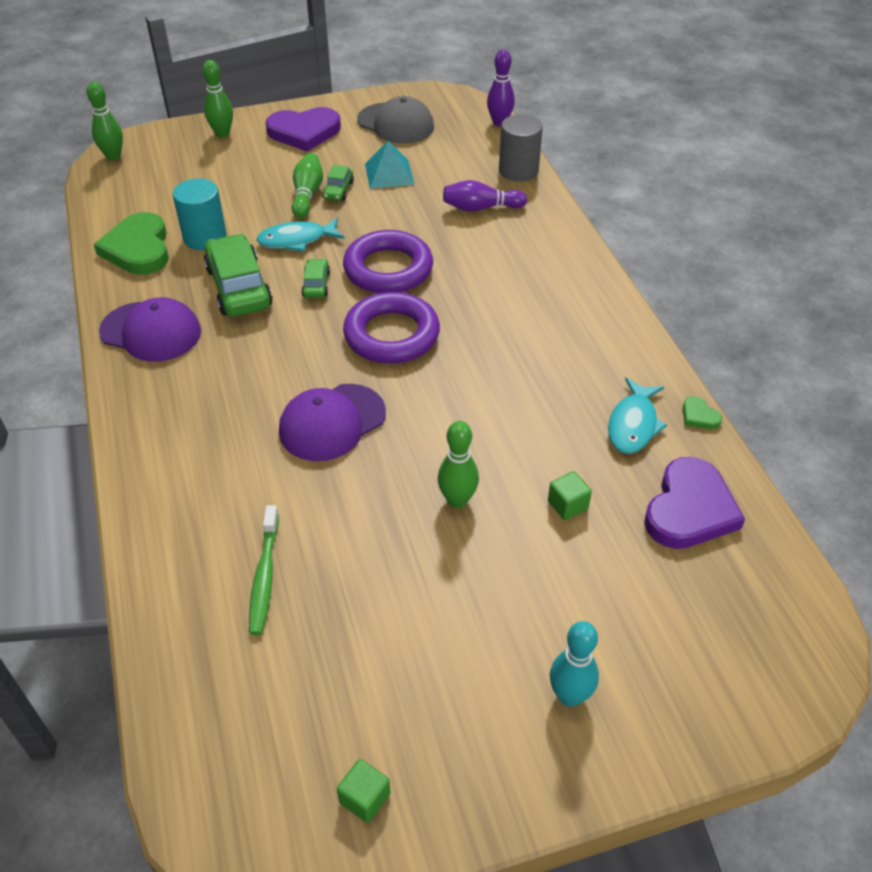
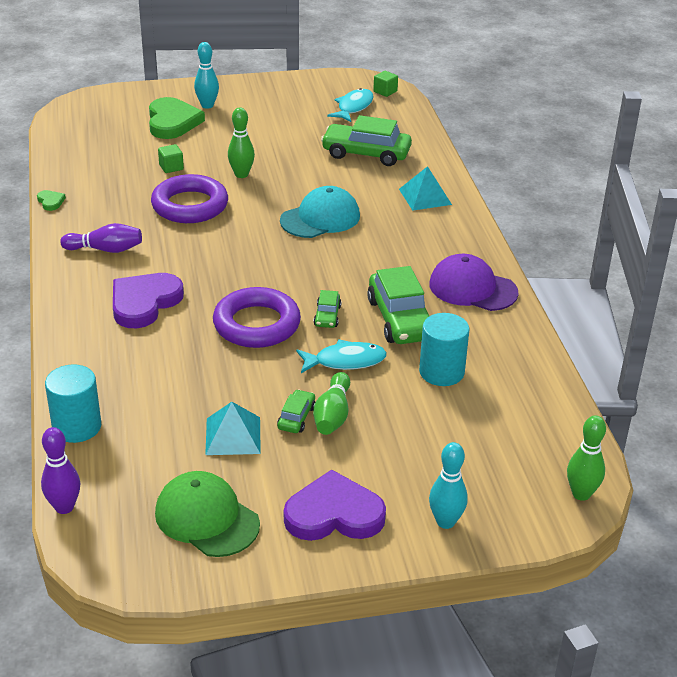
camera: 175 degrees left, 10 degrees down
green heart [94,212,169,275] -> green heart moved to [149,97,205,139]
green bowling pin [203,60,233,137] -> turquoise bowling pin [429,442,468,529]
green toothbrush [249,505,279,635] -> green car [321,115,412,166]
purple cap [279,384,386,461] -> turquoise cap [280,186,360,238]
green cube [337,759,391,823] -> green cube moved to [373,71,398,97]
purple ring [343,292,440,364] -> purple ring moved to [151,174,228,223]
grey cap [357,96,434,144] -> green cap [155,471,260,557]
purple bowling pin [443,180,527,212] -> purple bowling pin moved to [60,223,142,253]
grey cylinder [499,114,543,181] -> turquoise cylinder [45,364,101,443]
turquoise fish [608,378,667,454] -> turquoise fish moved to [327,88,373,122]
purple heart [644,457,745,549] -> purple heart moved to [113,273,184,328]
none -> turquoise pyramid [399,166,452,211]

